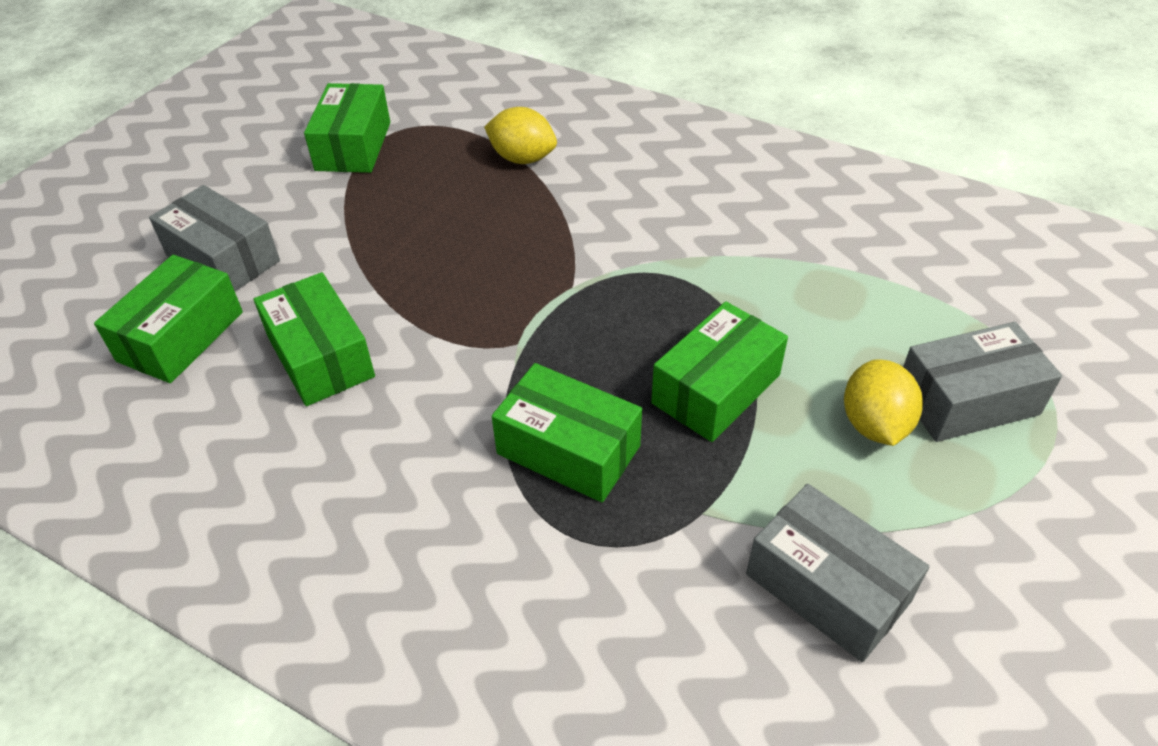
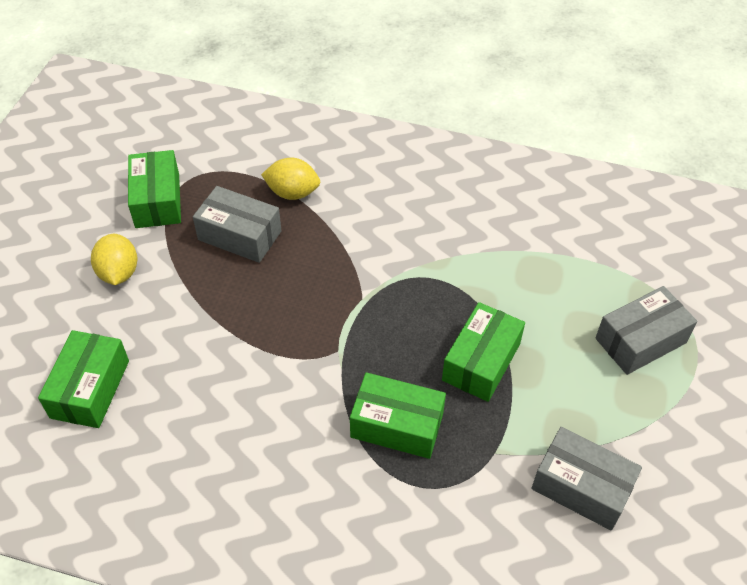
camera: 15 degrees left, 5 degrees up
grey box [149,185,280,291] -> grey box moved to [193,186,281,263]
green box [254,272,375,406] -> none
yellow lemon [844,359,923,446] -> yellow lemon moved to [91,234,138,285]

